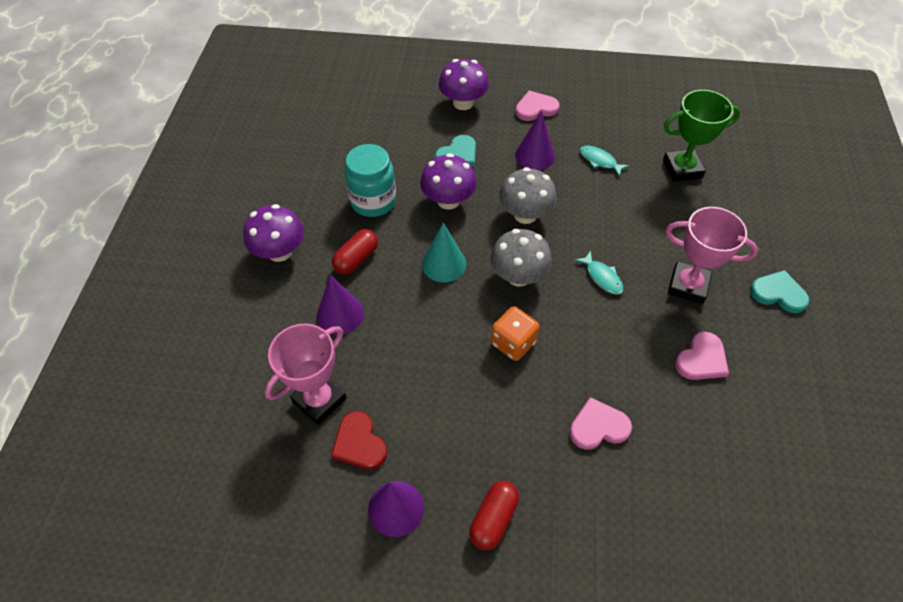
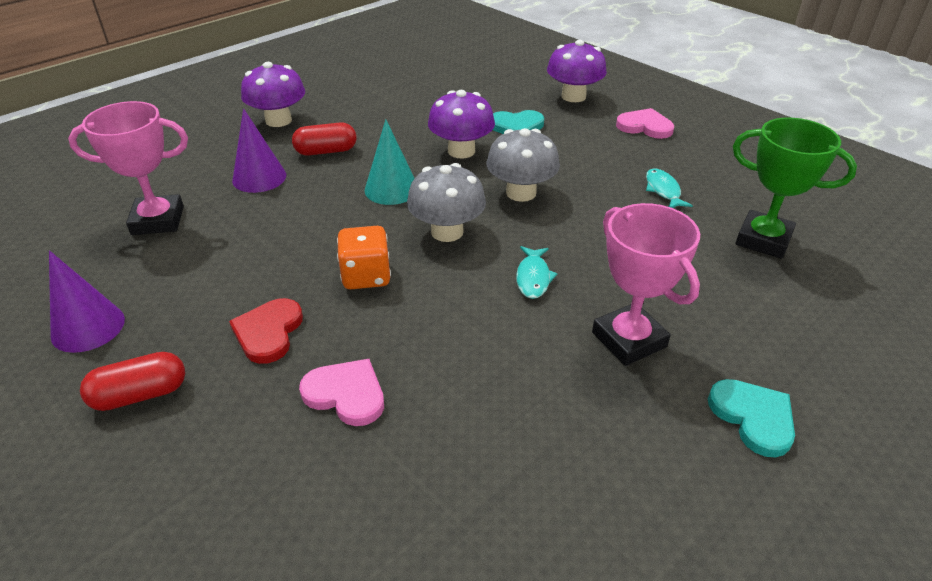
camera: 40 degrees right, 15 degrees down
red heart [331,411,387,470] -> red heart moved to [229,298,303,364]
turquoise jar [345,144,396,217] -> none
purple cone [515,111,555,170] -> none
pink heart [675,332,729,380] -> none

